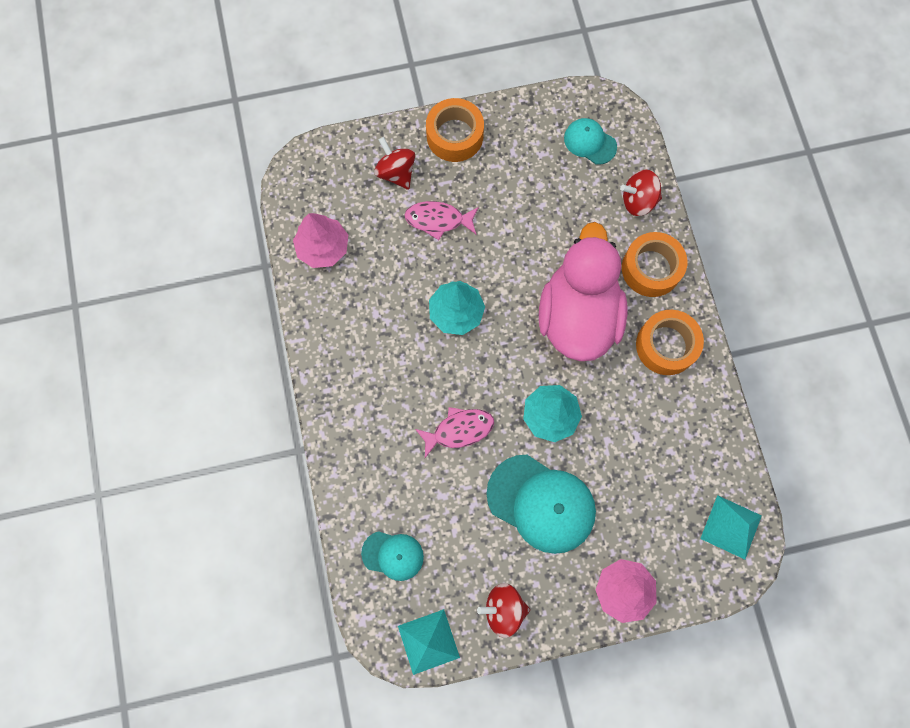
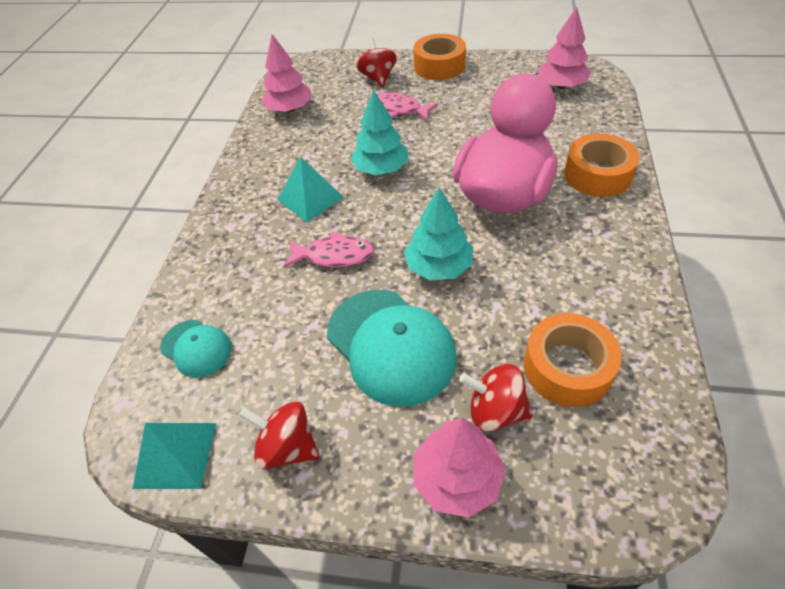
camera: 25 degrees right, 25 degrees down
turquoise cap [564,118,617,165] -> pink tree [538,7,591,89]
red spinning top [620,170,662,216] -> red spinning top moved to [459,364,533,432]
orange tape [636,310,704,375] -> orange tape moved to [524,313,622,407]
turquoise pyramid [700,495,762,559] -> turquoise pyramid moved to [278,156,344,222]

